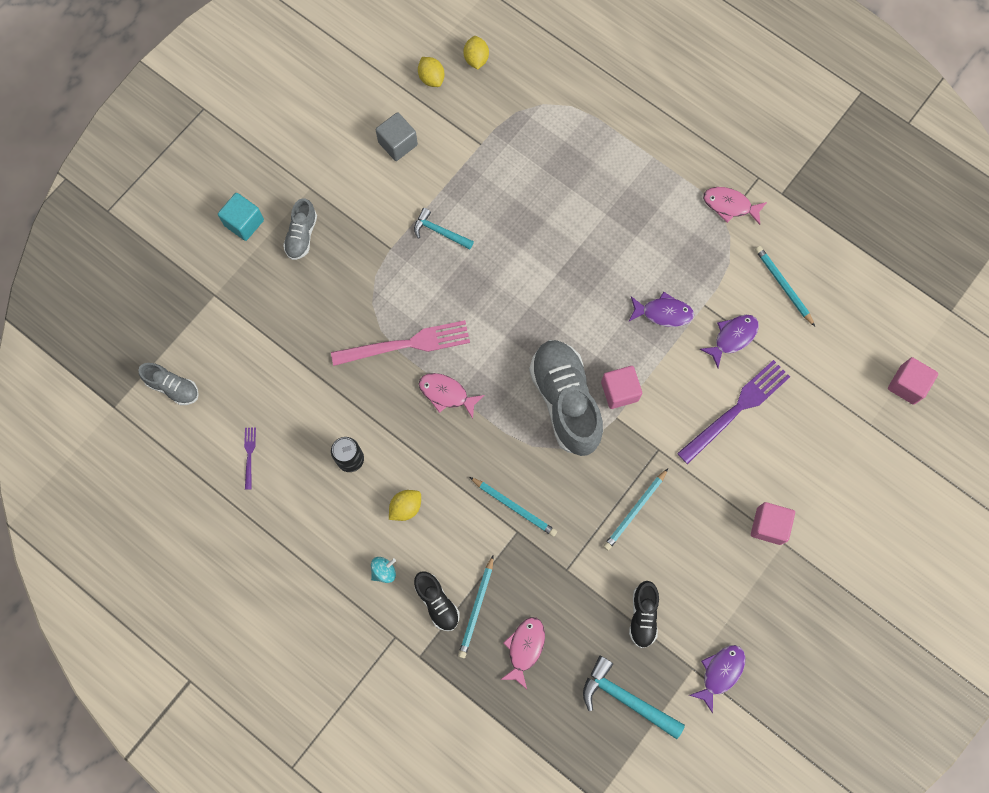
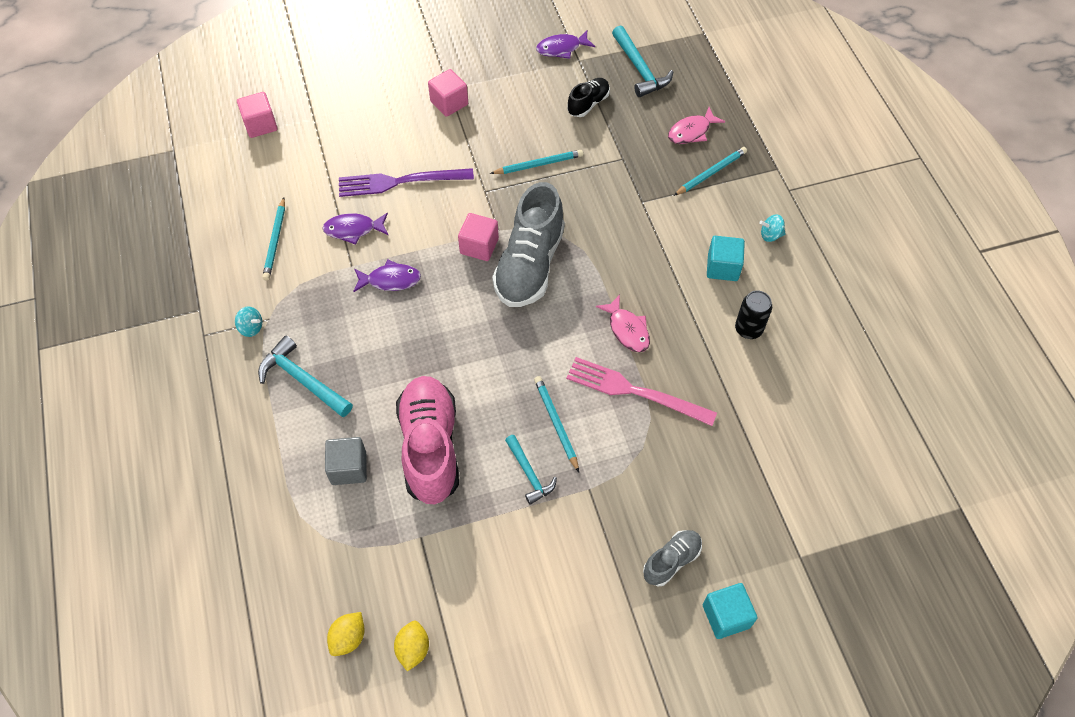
camera: 145 degrees left, 15 degrees down
grey shoe [138,363,199,405] -> none
purple fork [244,428,256,490] -> none
grey cube [376,112,418,161] -> grey cube moved to [325,437,367,485]
yellow lemon [389,490,421,521] -> turquoise cube [707,236,745,281]
black shoe [414,571,460,631] -> none
turquoise pencil [469,477,557,537] -> turquoise pencil moved to [534,376,579,472]
purple fish [629,292,694,327] -> purple fish turned 135 degrees clockwise [353,260,421,292]
pink fish [703,187,767,225] -> turquoise spinning top [235,306,262,337]
none -> turquoise hammer [258,336,353,417]
none -> pink shoe [396,376,459,505]

